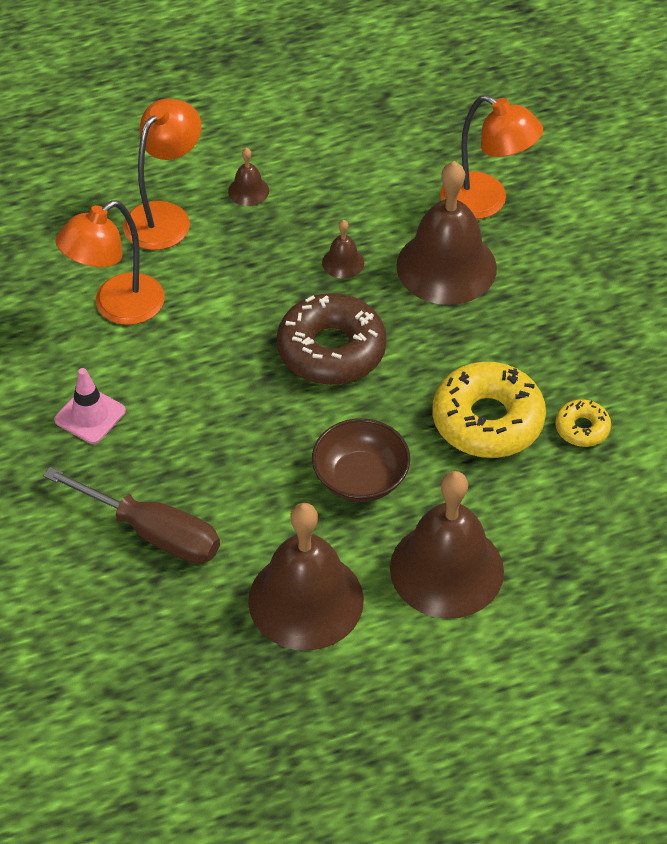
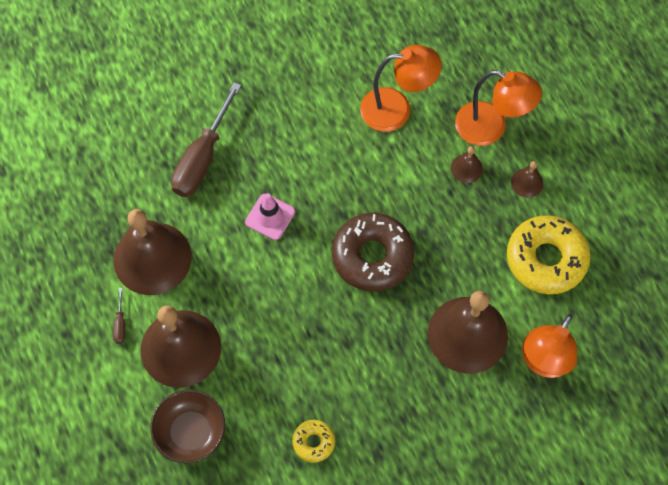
camera: 85 degrees right, 15 degrees up
pink traffic cone [54,368,126,444] -> pink traffic cone moved to [245,193,295,240]
orange lamp [55,200,165,325] -> orange lamp turned 135 degrees clockwise [360,45,442,132]
brown bowl [312,418,410,502] -> brown bowl moved to [150,390,225,463]
brown bell [322,220,364,279] -> brown bell moved to [451,146,483,183]
yellow donut [433,362,546,458] -> yellow donut moved to [507,215,590,294]
none -> brown screwdriver [113,288,125,344]

